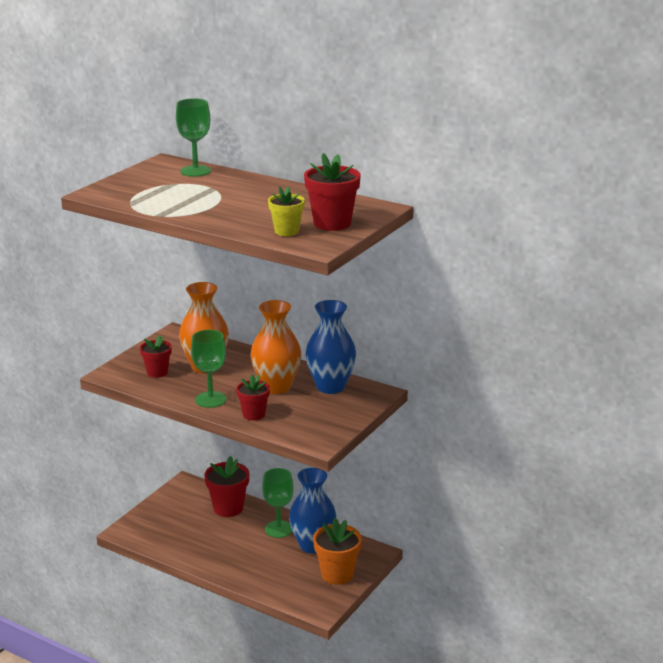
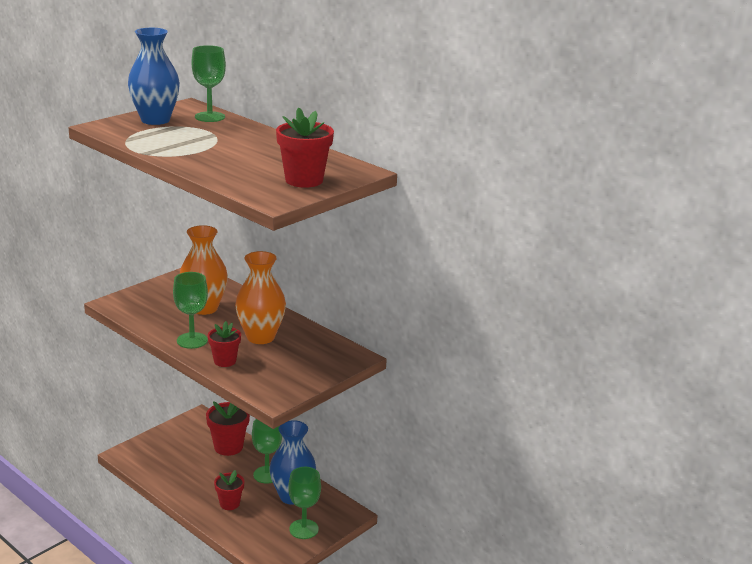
camera: 10 degrees right, 0 degrees up
red flower pot [140,335,172,378] -> red flower pot moved to [214,470,244,510]
yellow flower pot [268,186,305,236] -> none
blue vase [305,300,356,394] -> blue vase moved to [128,28,180,125]
orange flower pot [313,518,362,585] -> green goblet [288,467,321,539]

